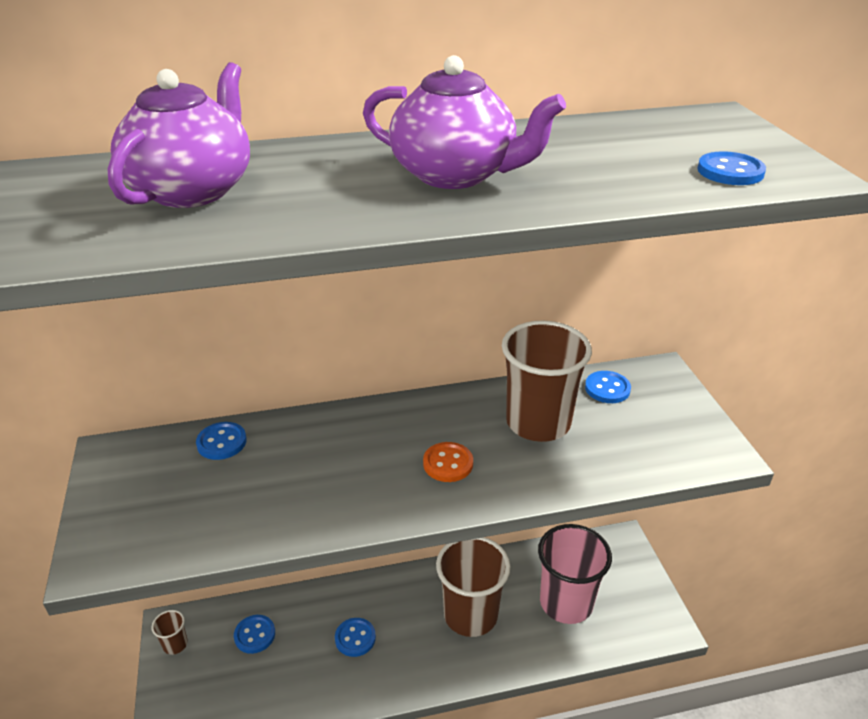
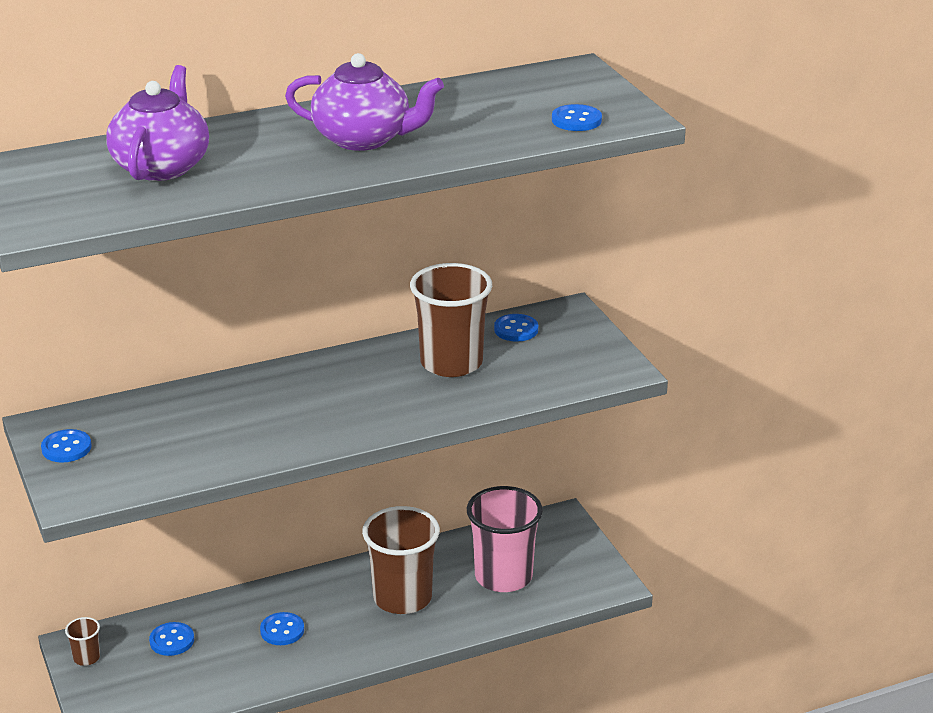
camera: 10 degrees left, 5 degrees down
blue button [196,422,247,460] -> blue button moved to [41,429,91,463]
orange button [423,442,473,482] -> none

